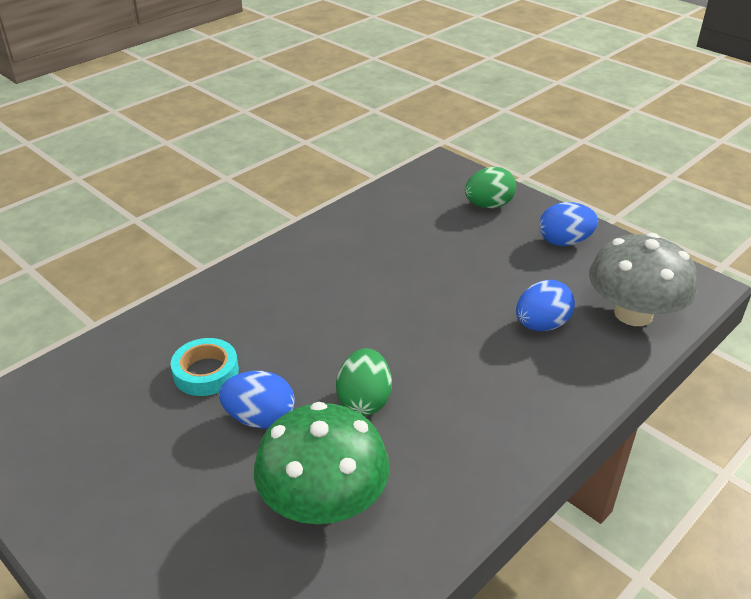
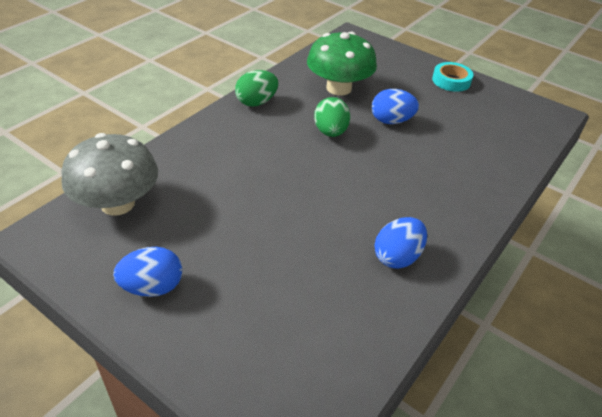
camera: 170 degrees right, 5 degrees up
turquoise tape [170,338,239,396] -> turquoise tape moved to [432,62,473,92]
green egg [465,167,516,208] -> green egg moved to [235,70,278,107]
blue egg [516,280,575,331] -> blue egg moved to [375,217,427,269]

